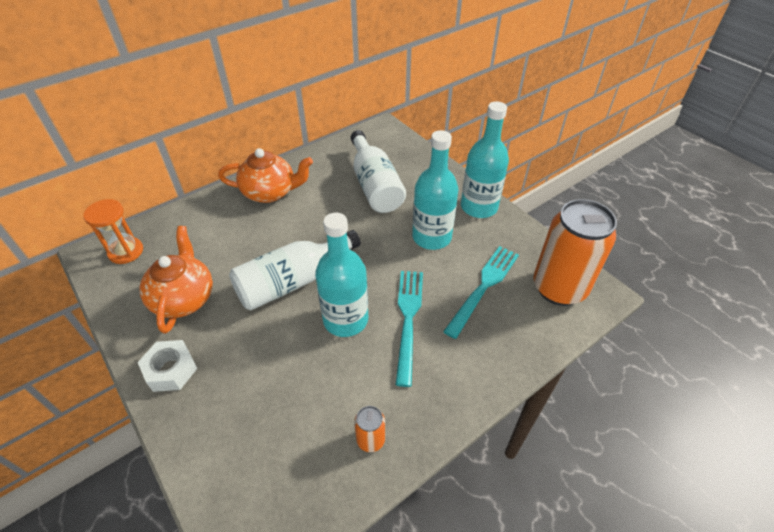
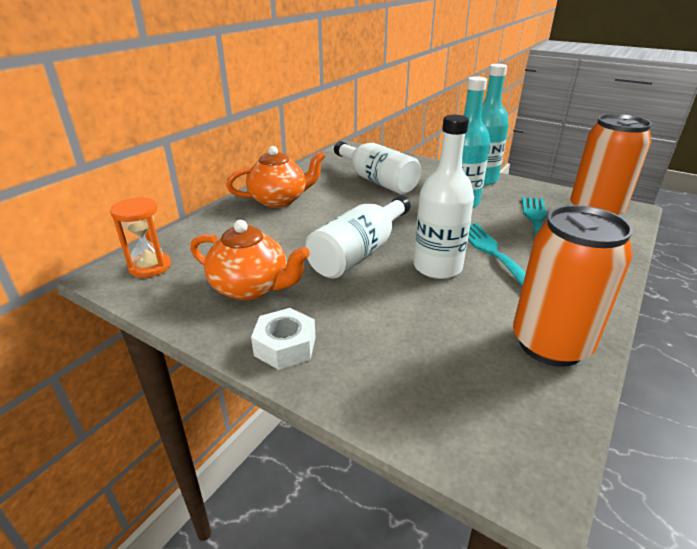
camera: 20 degrees left, 15 degrees down
orange teapot [139,226,213,334] -> orange teapot turned 135 degrees clockwise [190,220,310,300]
turquoise bottle [315,213,368,337] -> white bottle [414,115,474,279]
orange can [354,406,385,452] -> orange can [513,205,633,367], size x2.39

